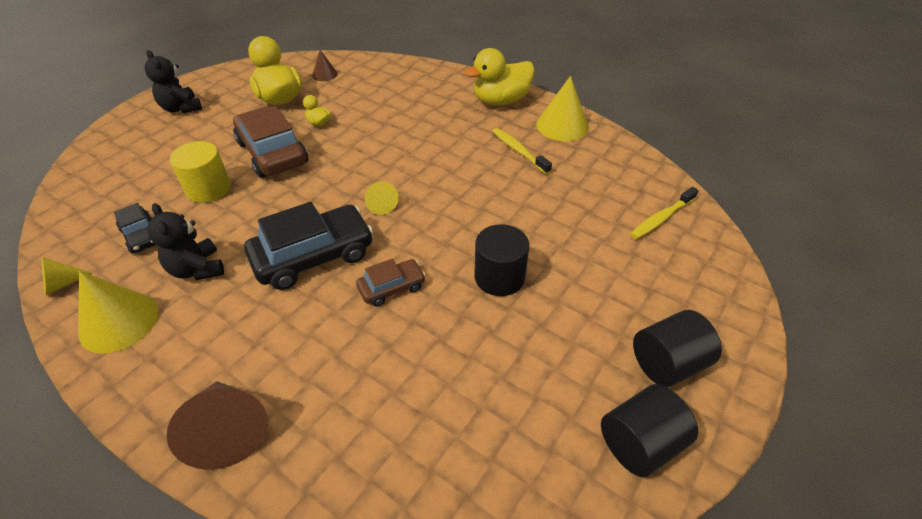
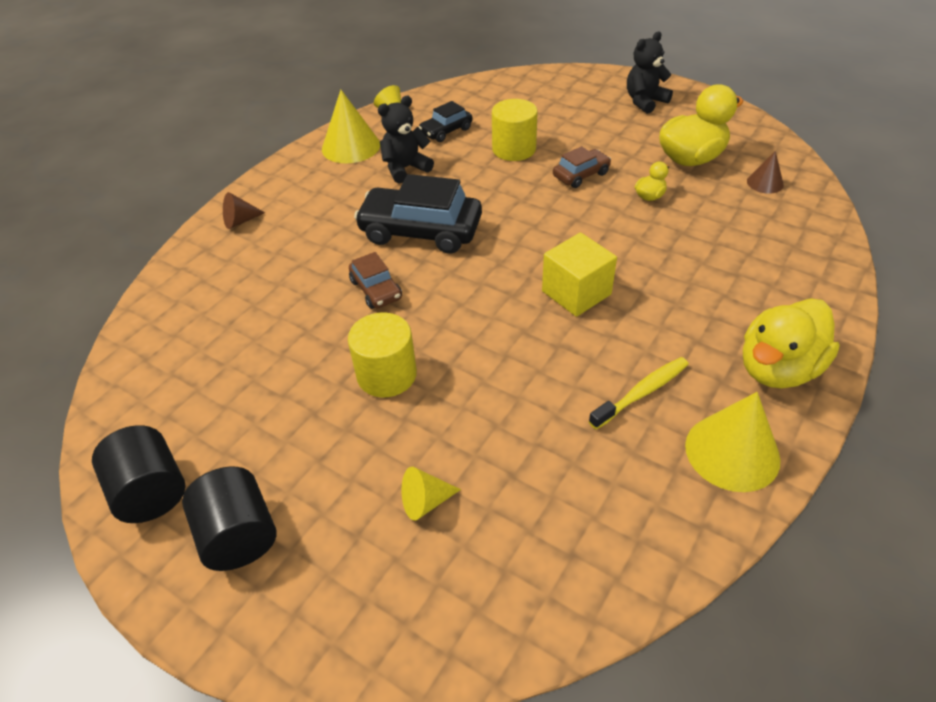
camera: 90 degrees right, 0 degrees up
brown cone [167,381,268,470] -> brown cone [223,192,265,229], size x0.55
brown car [233,106,308,178] -> brown car [553,146,611,188], size x0.53
black car [244,202,373,290] -> black car turned 135 degrees clockwise [354,174,482,254]
yellow cone [365,182,399,215] -> yellow cone moved to [401,467,461,521]
yellow duck [465,48,535,106] -> yellow duck turned 105 degrees counterclockwise [743,298,840,388]
black cylinder [474,224,529,296] -> yellow cylinder [348,312,417,397]
yellow toothbrush [630,187,699,239] -> none
none -> yellow cube [542,232,617,317]

